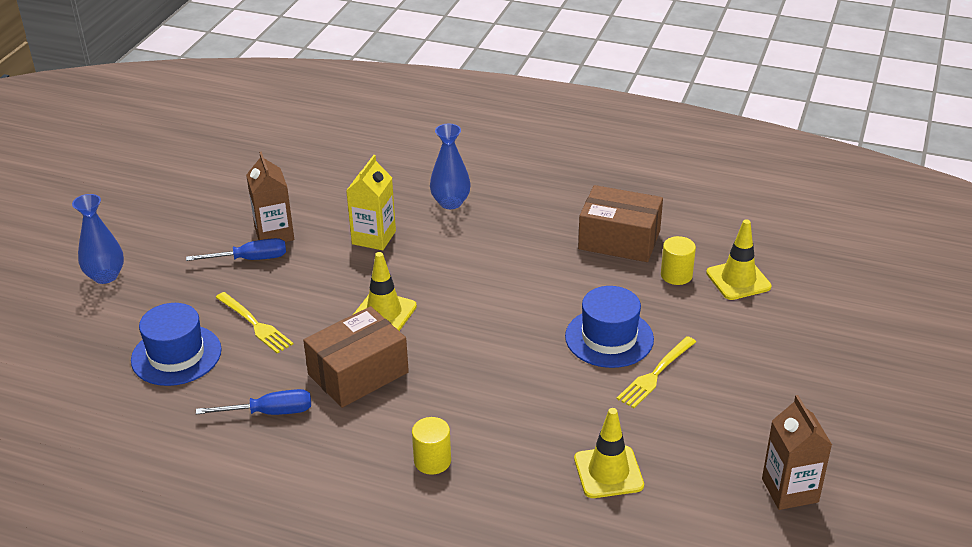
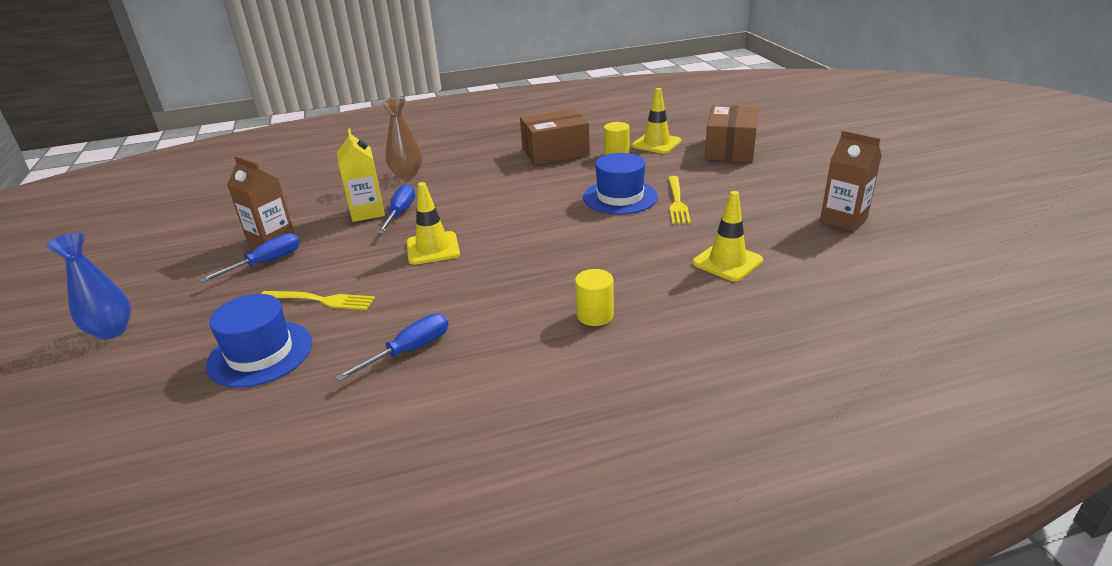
camera: 35 degrees left, 5 degrees down
brown box [303,306,409,408] -> brown box moved to [705,105,758,162]
blue vase [430,124,471,209] -> brown vase [382,98,422,179]
none -> blue screwdriver [377,184,415,234]

